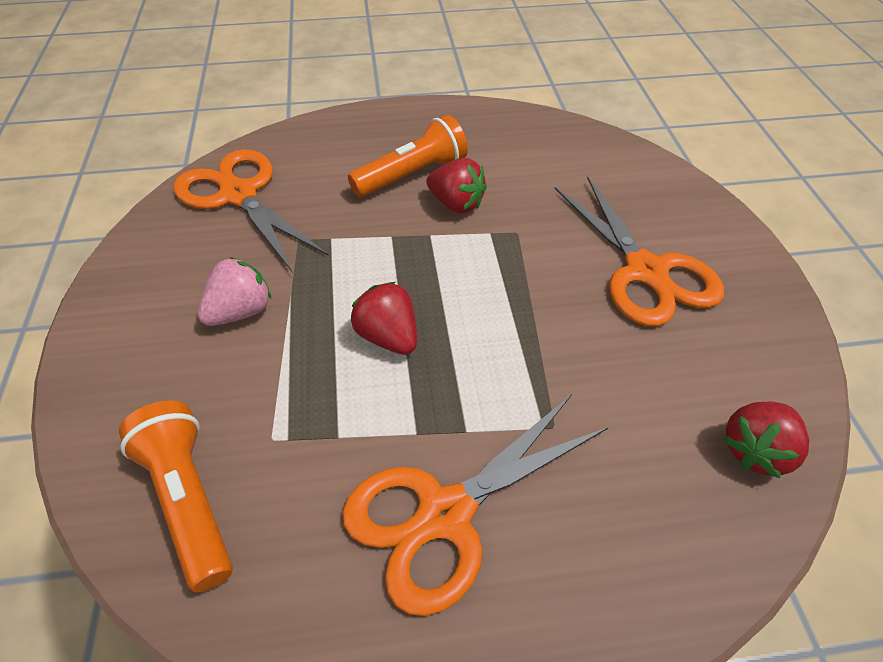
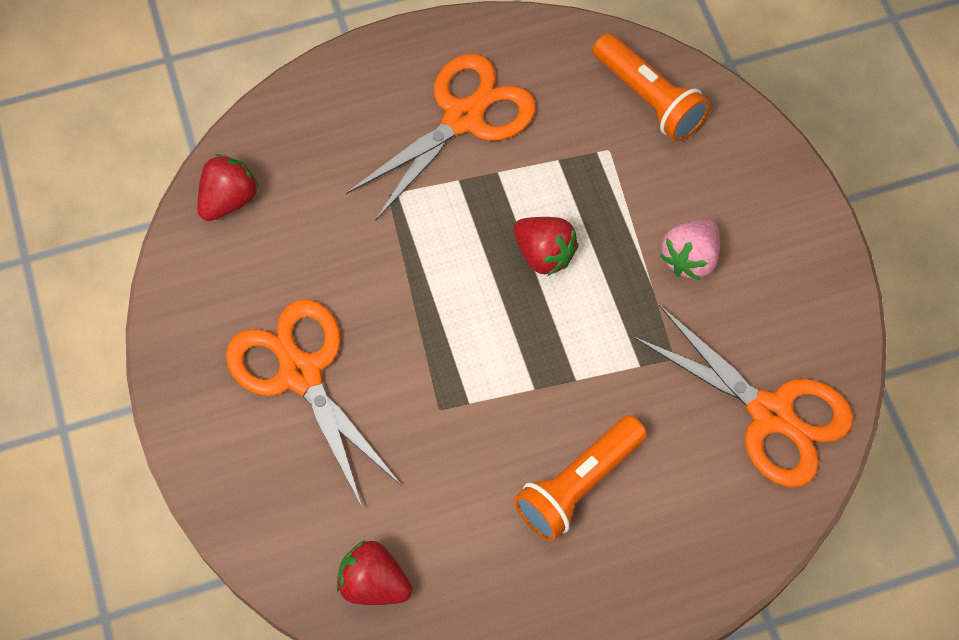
camera: 170 degrees right, 15 degrees up
red strawberry [426,158,487,214] -> red strawberry moved to [337,540,412,605]

